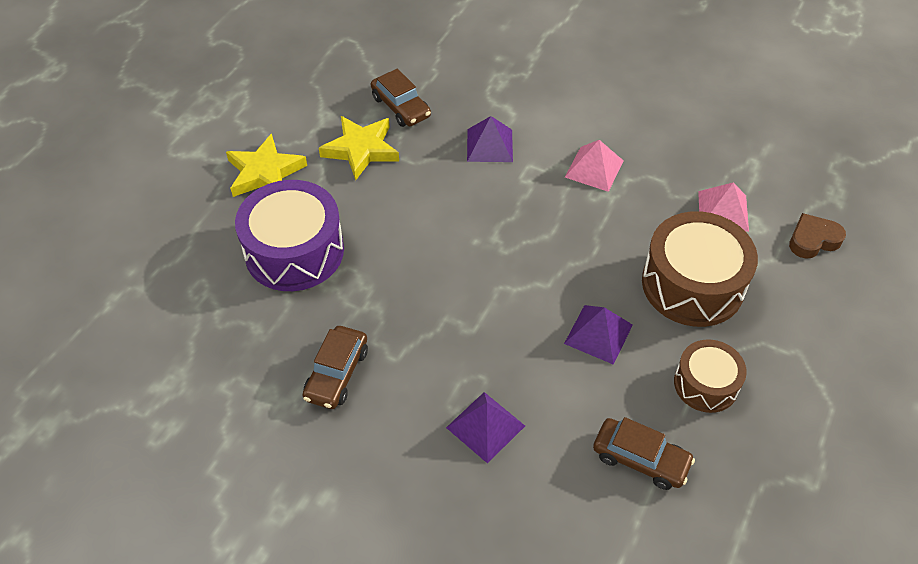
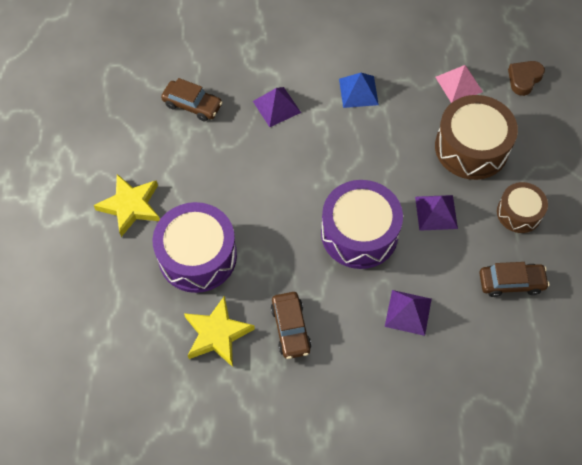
camera: 30 degrees left, 10 degrees up
yellow star [319,116,399,180] -> yellow star moved to [184,295,255,367]
pink pyramid [565,140,624,192] -> blue pyramid [339,73,379,108]
none -> purple drum [321,180,403,269]

